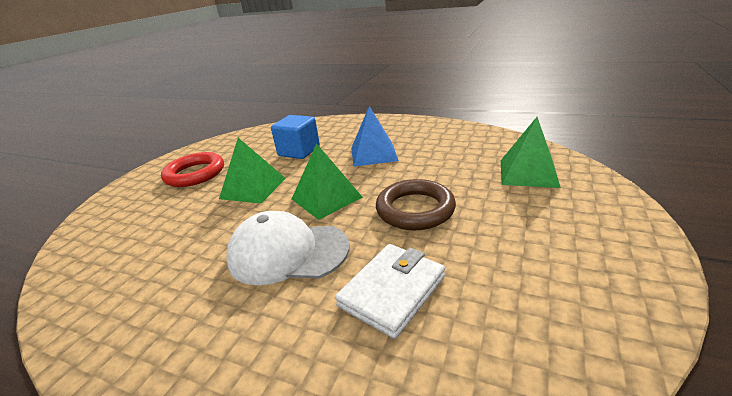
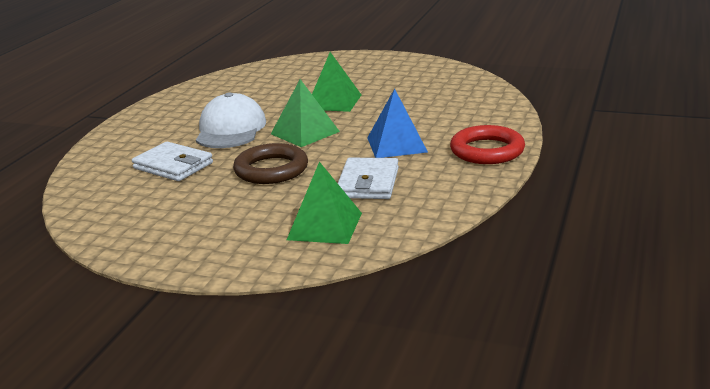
camera: 85 degrees right, 5 degrees down
red ring [161,152,224,187] -> red ring moved to [450,125,525,164]
blue cube [271,115,320,159] -> none
none -> white wallet [338,158,399,199]

